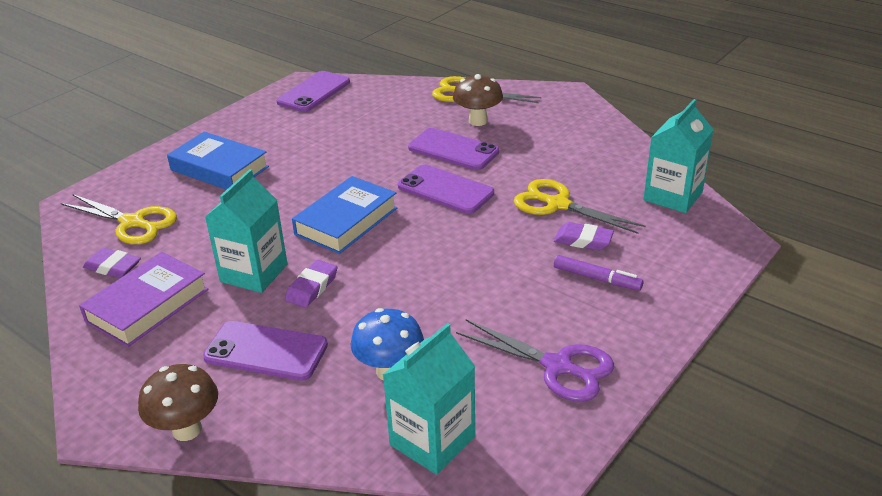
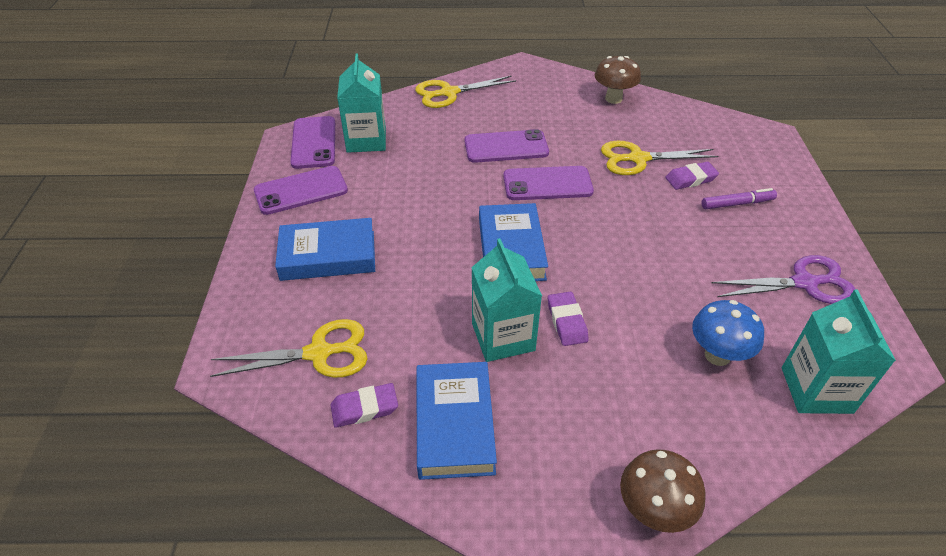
camera: 40 degrees left, 10 degrees up
purple book [79,252,208,347] -> blue book [416,362,497,480]
purple phone [203,321,328,381] -> purple phone moved to [254,166,348,215]
brown mushroom [453,74,503,126] -> brown mushroom moved to [595,56,641,104]
turquoise carton [643,99,714,213] -> turquoise carton moved to [337,54,386,153]

